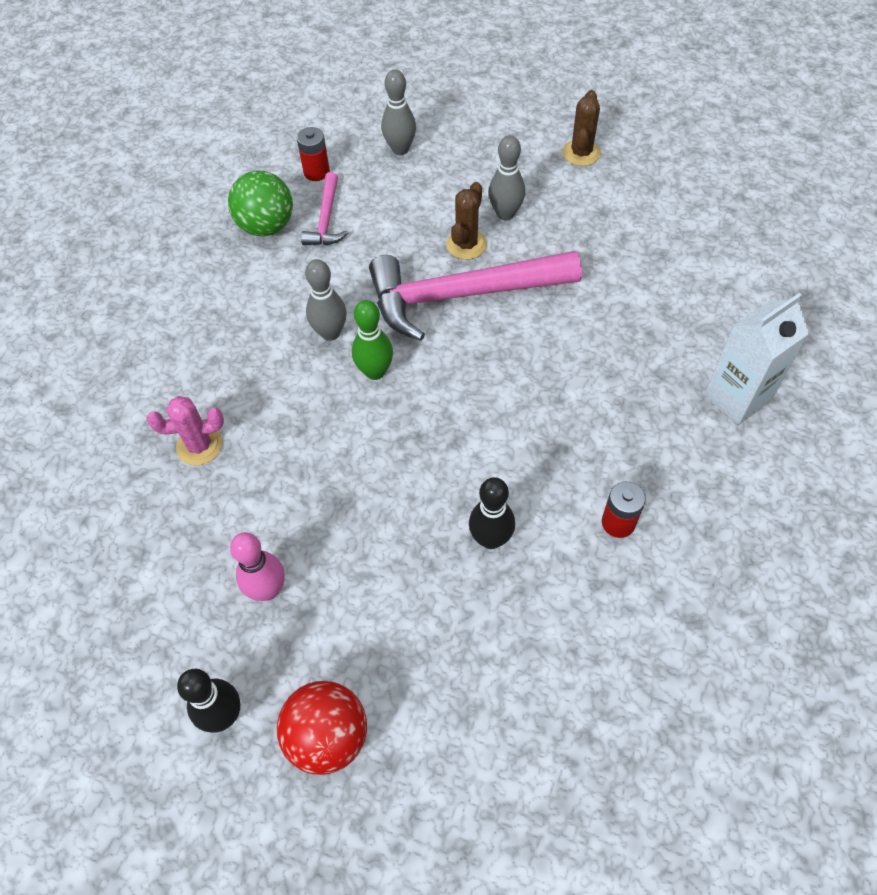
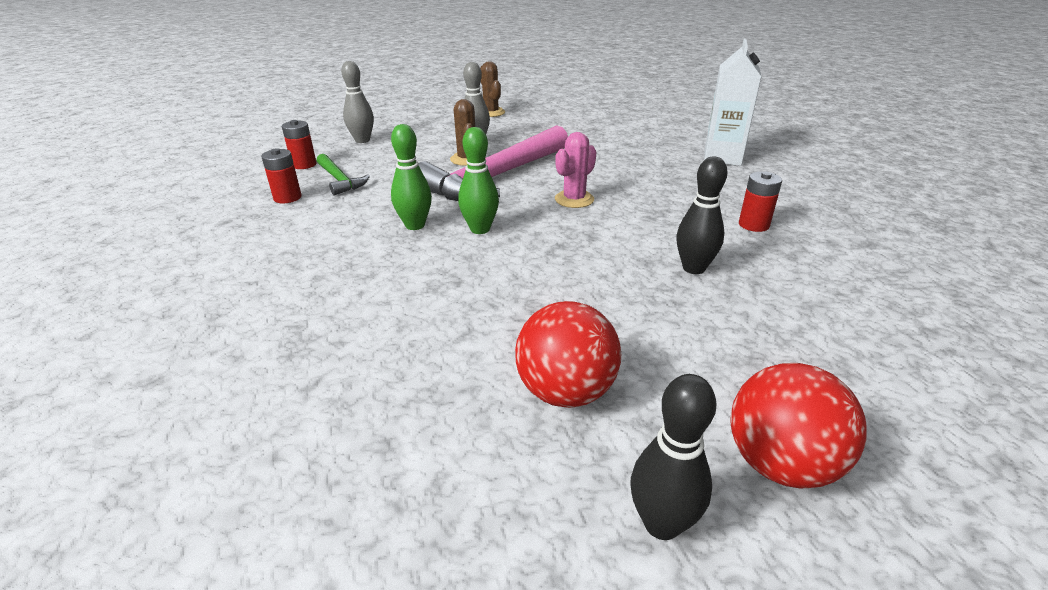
camera: 40 degrees left, 25 degrees down
pink cactus [147,396,224,465] -> pink cactus moved to [555,132,597,208]
green ball [228,171,293,236] -> red battery [261,148,302,203]
pink bowling pin [230,532,285,601] -> red ball [515,301,621,408]
pink hammer [301,172,348,245] -> green hammer [317,154,370,195]
grey bowling pin [305,259,347,341] -> green bowling pin [391,124,432,230]

